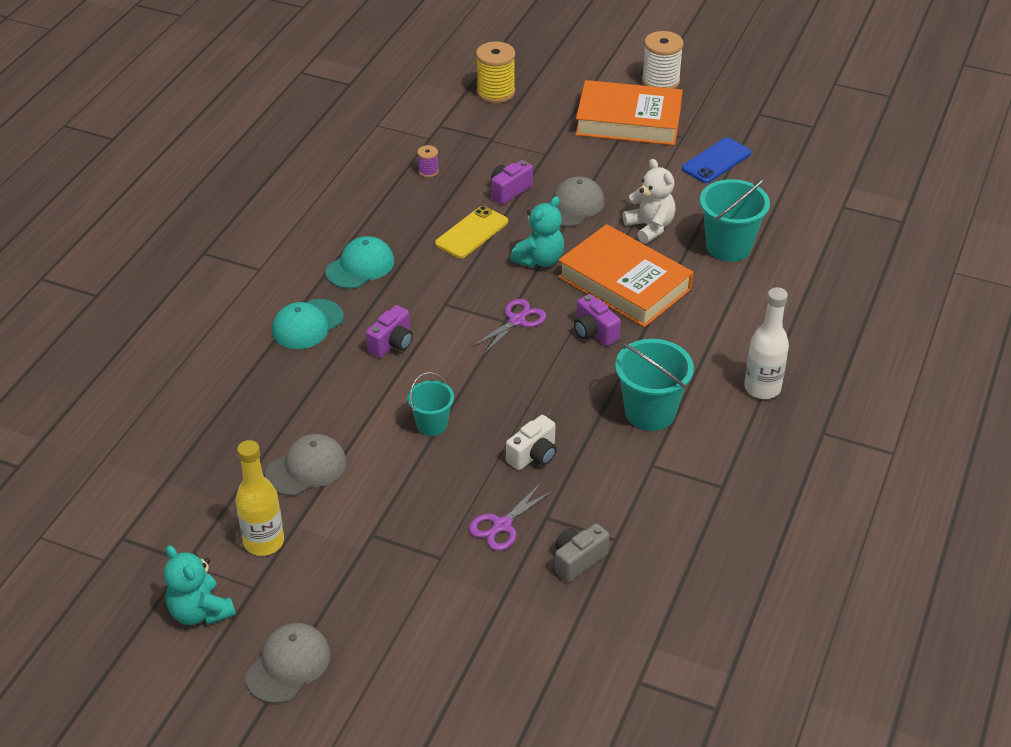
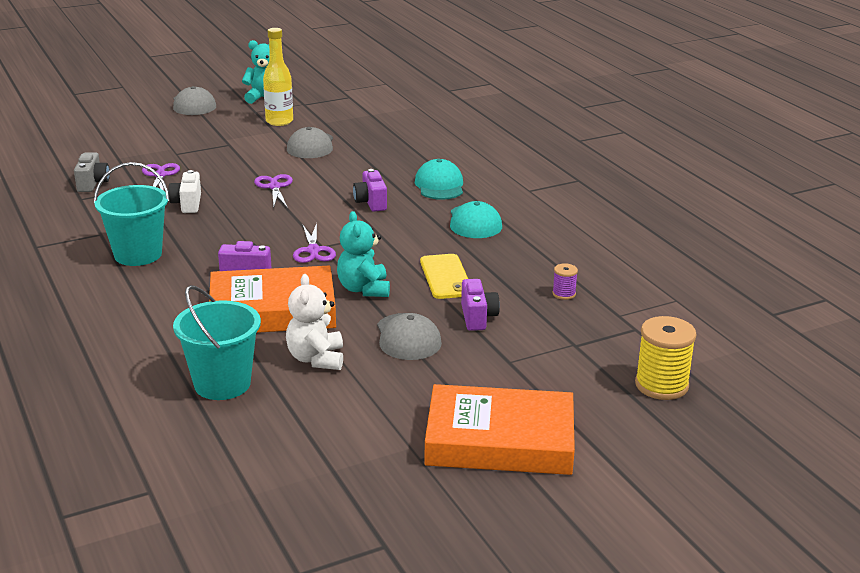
camera: 130 degrees right, 15 degrees down
turquoise bucket [407,372,454,436] -> purple scissors [254,174,293,207]
orange book [575,80,683,145] -> orange book turned 45 degrees clockwise [424,384,575,475]
white teddy bear [622,159,676,244] -> white teddy bear turned 75 degrees clockwise [286,274,343,370]
white spool [642,31,684,89] -> none
blue phone [682,137,751,183] -> none
white bottle [744,287,789,399] -> none

